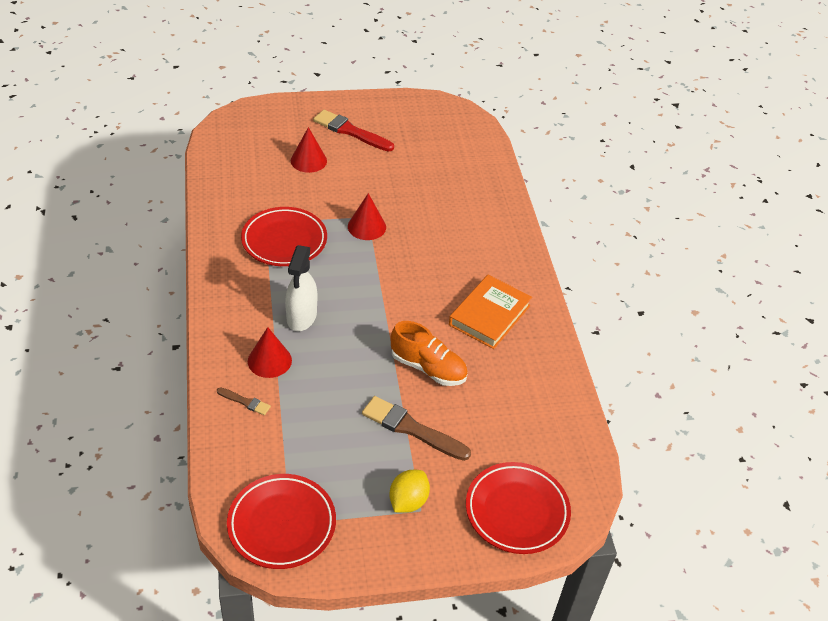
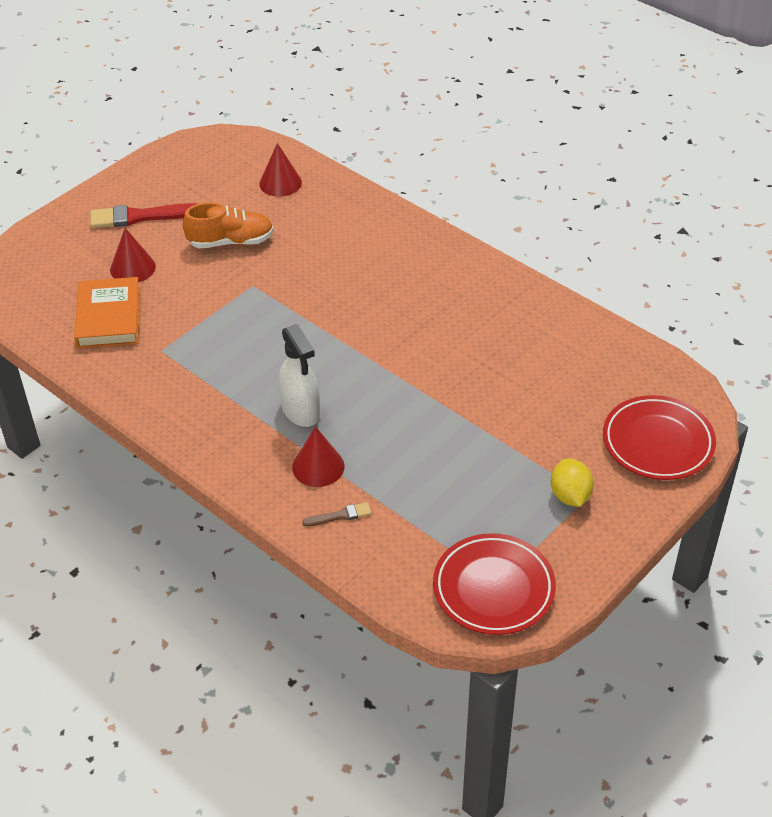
camera: 35 degrees left, 0 degrees up
red plate [241,207,327,266] -> none
red cone [348,193,386,240] -> red cone moved to [259,143,302,197]
brown brush [362,396,471,461] -> none
orange shoe [391,321,468,386] -> orange shoe moved to [183,202,274,248]
orange book [449,275,532,349] -> orange book moved to [74,277,140,349]

